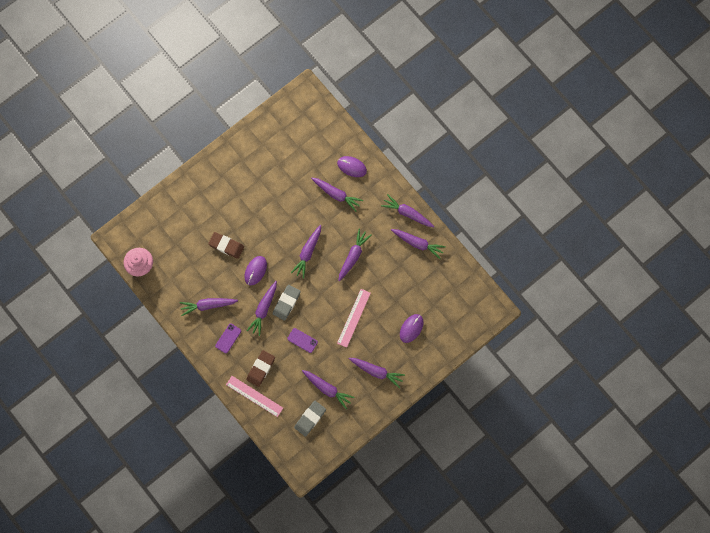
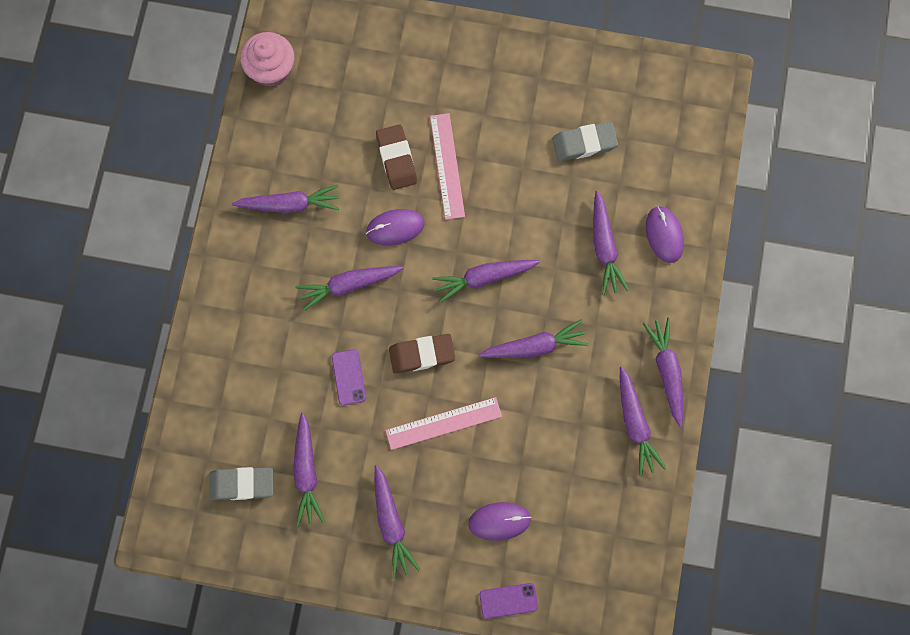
camera: 50 degrees right, 0 degrees up
purple carrot [180,298,238,316] -> purple carrot turned 135 degrees clockwise [232,185,340,213]
purple phone [215,324,241,354] -> purple phone moved to [479,583,538,619]
pink ruler [226,376,283,417] -> pink ruler moved to [430,113,465,220]
brown eraser [246,350,275,387] -> brown eraser moved to [389,334,455,373]
grey eraser [273,285,301,321] -> grey eraser moved to [552,122,618,161]

